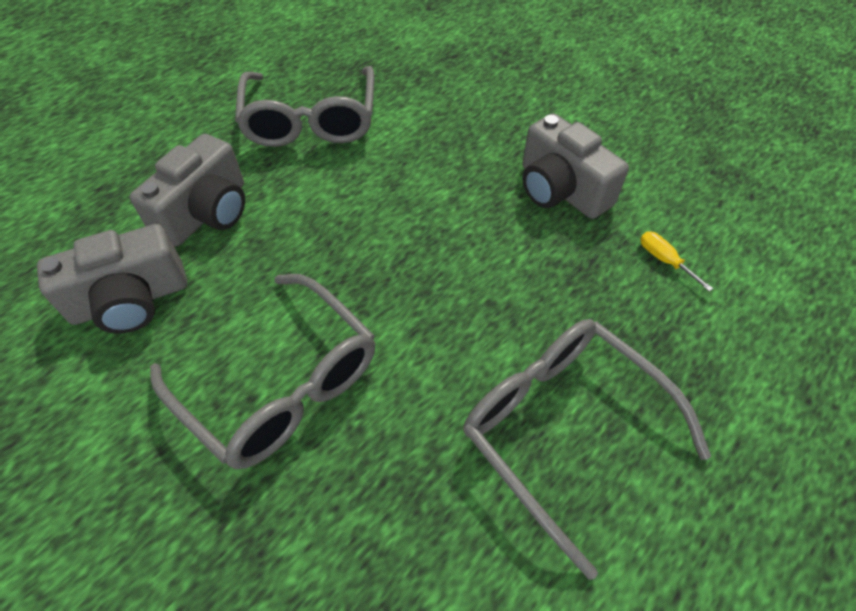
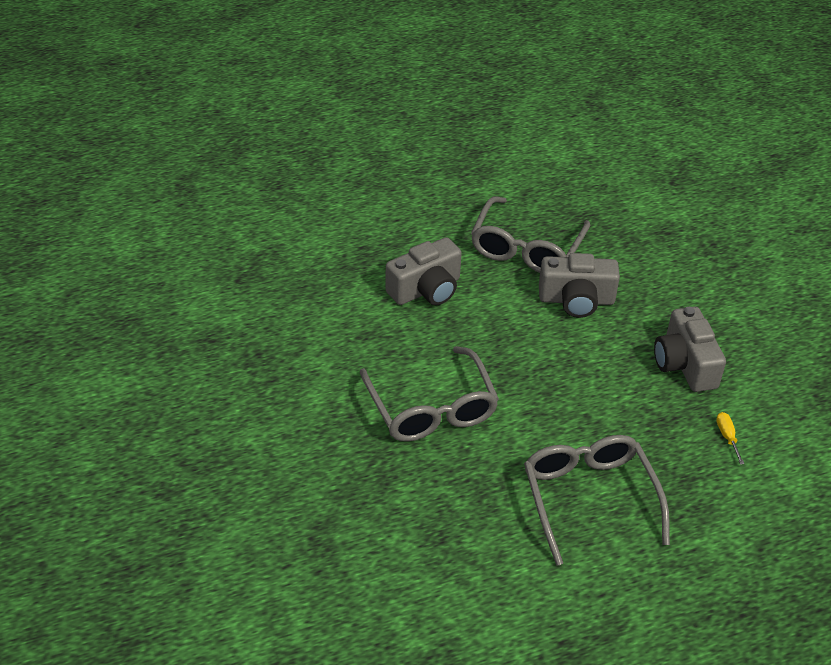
camera: 25 degrees right, 10 degrees down
grey camera [37,224,187,334] -> grey camera moved to [539,253,620,318]

